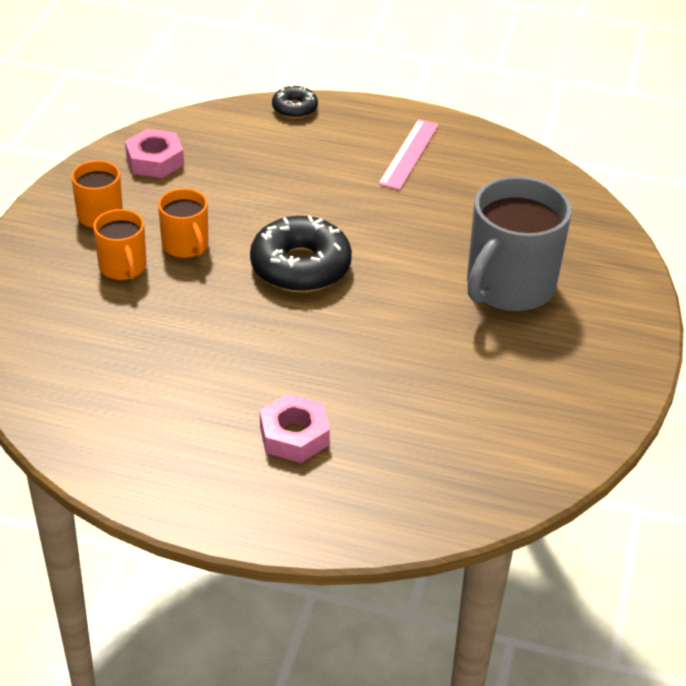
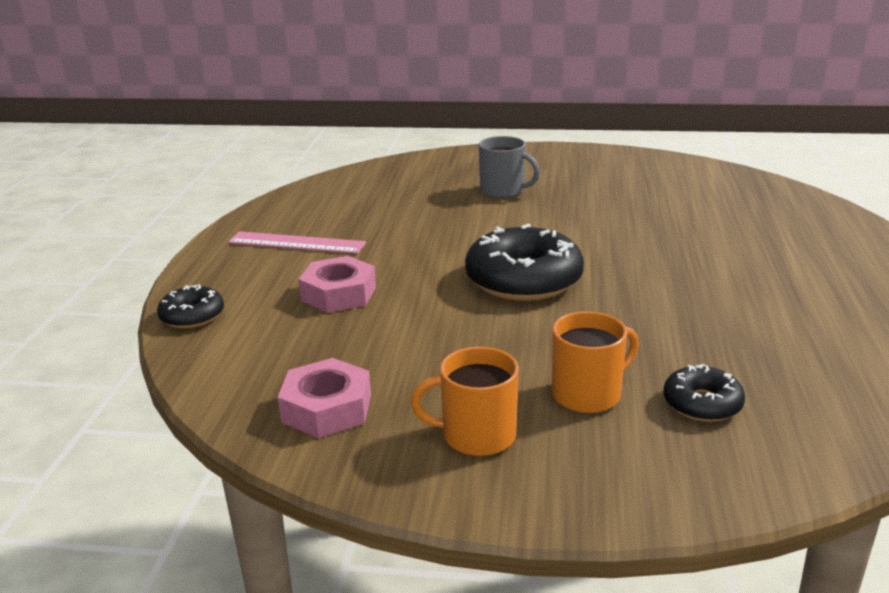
camera: 95 degrees left, 15 degrees down
orange mug [158,188,208,258] -> none
pink nut [260,394,330,463] -> pink nut moved to [299,256,376,313]
grey mug [467,176,572,311] -> grey mug [479,136,540,198], size x0.53
none -> black donut [663,364,745,422]

